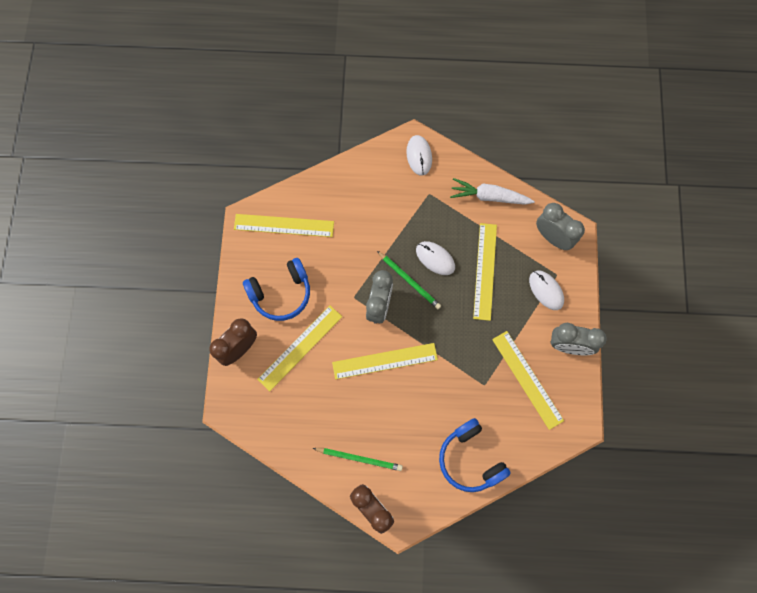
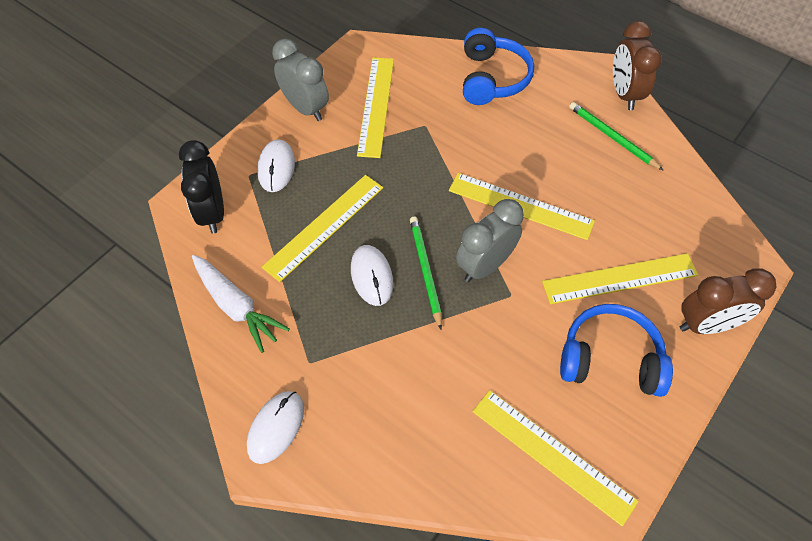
camera: 145 degrees left, 15 degrees down
grey clock [536,203,585,250] -> black clock [179,140,224,234]

